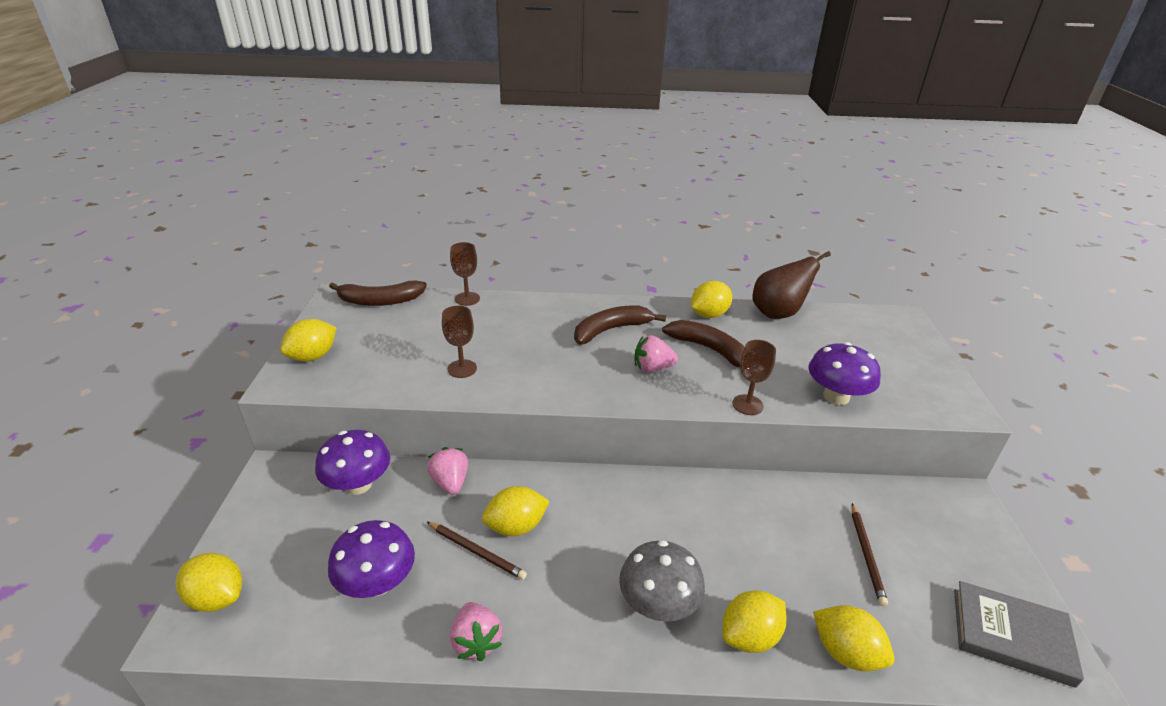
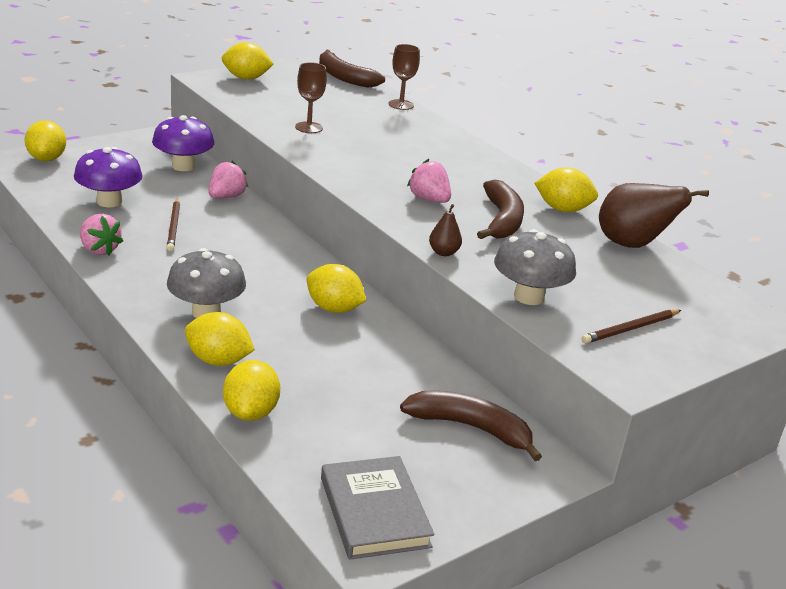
camera: 50 degrees right, 5 degrees down
pink strawberry [450,602,502,661] -> pink strawberry turned 75 degrees counterclockwise [80,214,123,255]
yellow lemon [482,486,550,536] -> yellow lemon moved to [307,264,366,313]
brown banana [574,305,666,345] -> brown banana moved to [400,391,542,461]
brown goblet [732,340,776,415] -> brown pear [429,204,462,256]
purple mushroom [808,342,881,405] -> grey mushroom [494,229,576,305]
brown pencil [852,503,888,606] -> brown pencil moved to [581,309,681,344]

